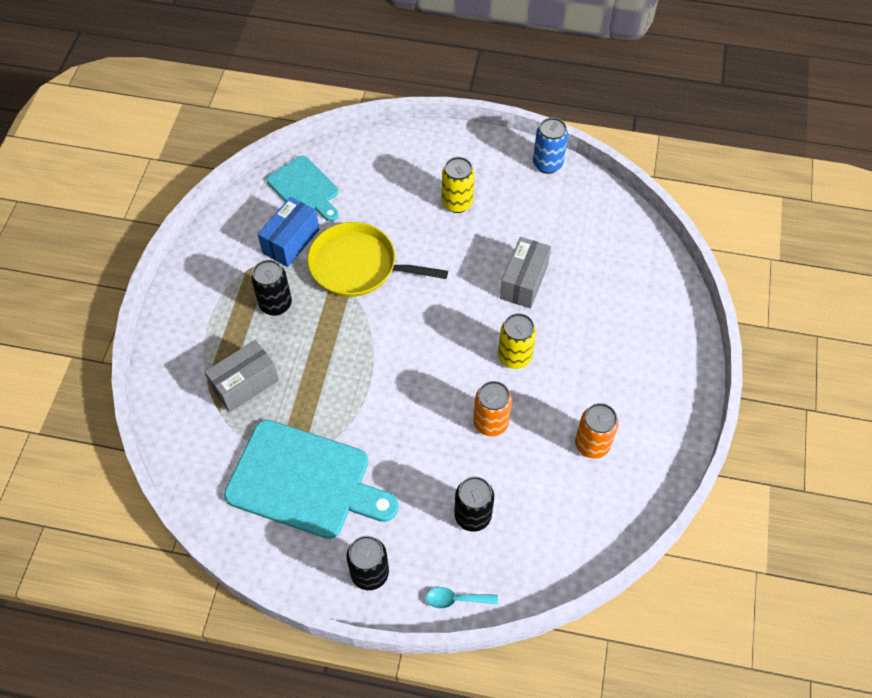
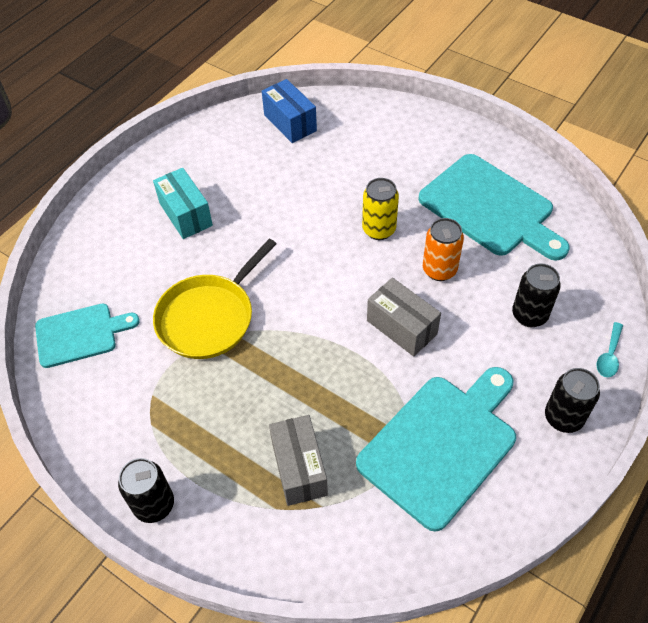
camera: 65 degrees left, 5 degrees down
black can [252,260,292,316] -> black can moved to [118,458,174,523]
blue box [258,197,319,267] -> blue box moved to [262,79,317,143]
yellow can [442,157,475,213] -> turquoise box [153,168,213,239]
grey box [500,237,551,309] -> grey box moved to [367,278,441,357]
blue can [533,117,568,174] -> none
orange can [575,403,619,459] -> turquoise cutting board [418,154,569,261]

